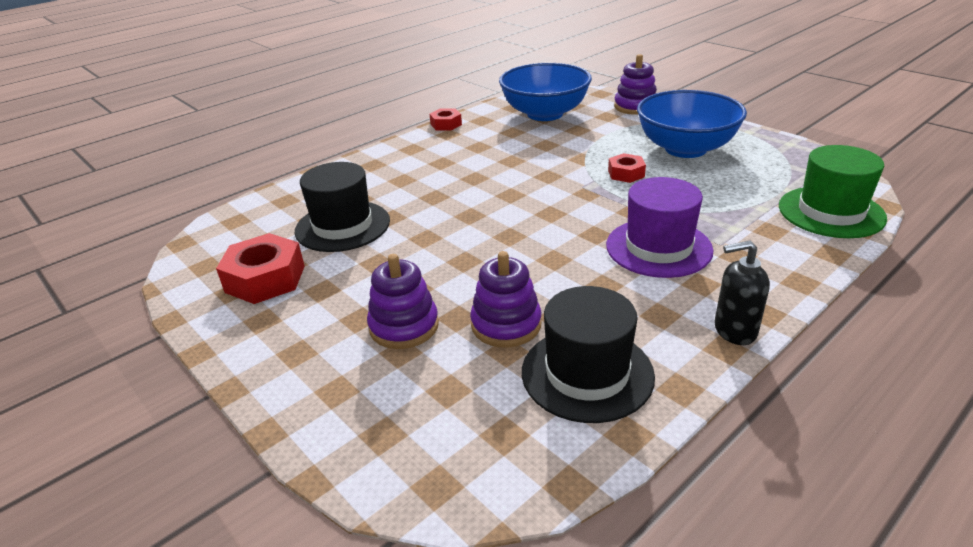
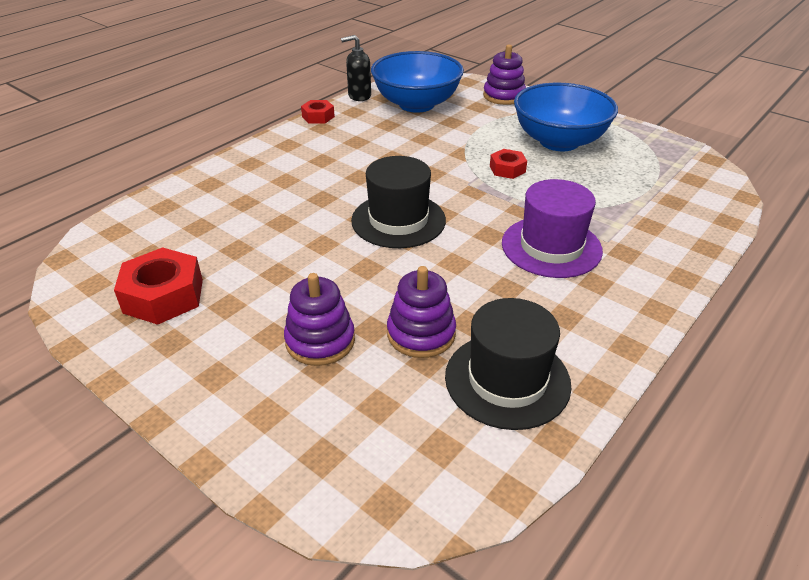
camera: 10 degrees left, 5 degrees up
black hat [295,162,390,252] -> black hat moved to [351,156,446,248]
black soap dispenser [714,240,770,345] -> black soap dispenser moved to [341,35,371,101]
green hat [779,145,887,238] -> none

